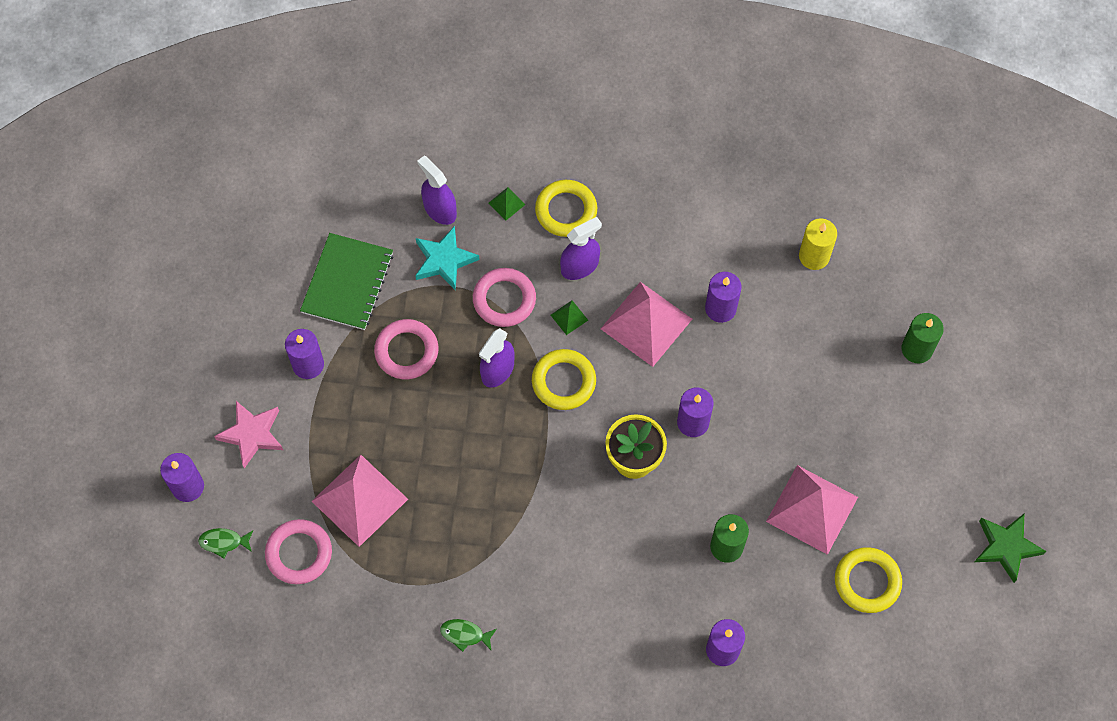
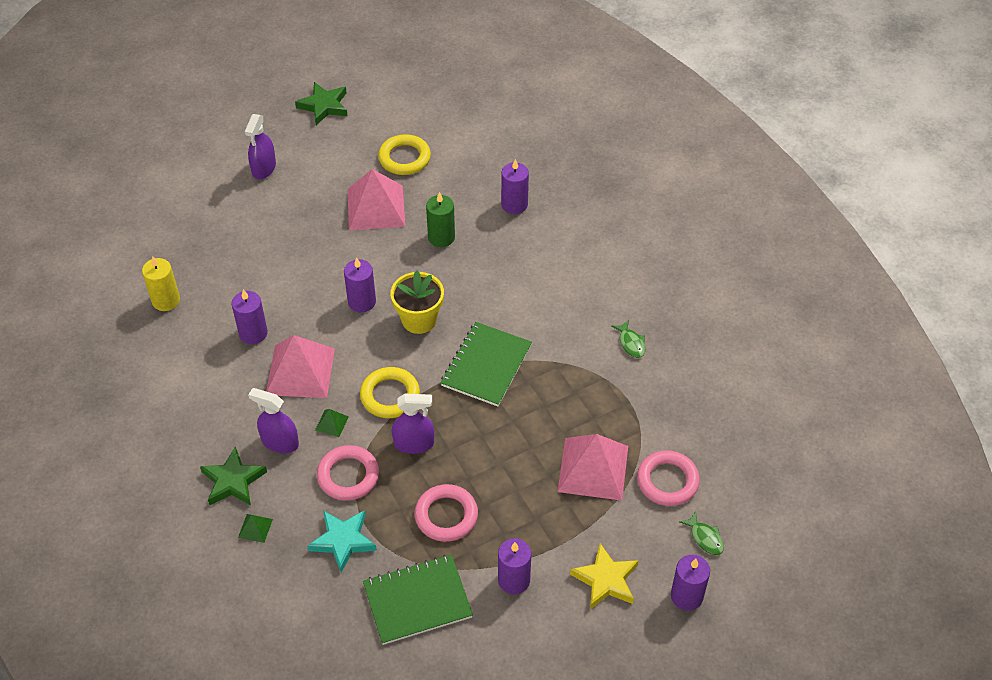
camera: 125 degrees left, 15 degrees down
pink star [214,401,283,468] -> yellow star [570,543,639,609]
purple spray bottle [417,156,457,225] -> purple spray bottle moved to [245,114,276,179]
yellow ring [535,180,597,237] -> green star [200,446,267,505]
green candle [902,313,944,364] -> none
none -> green notebook [440,322,532,407]

